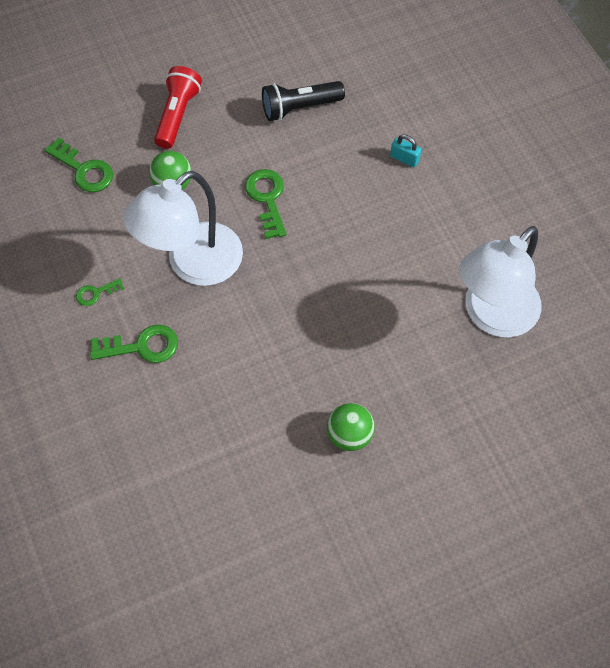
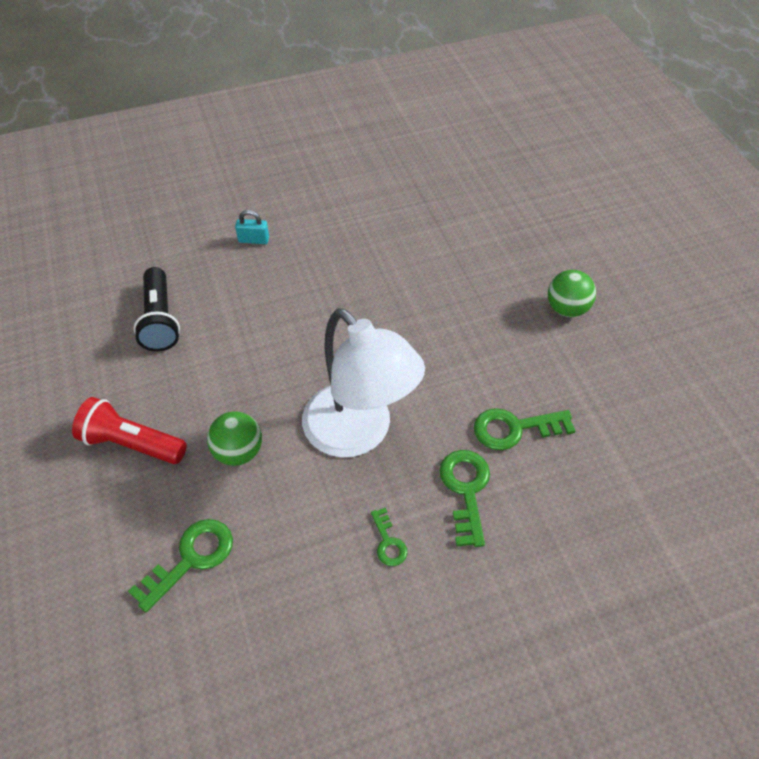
camera: 85 degrees left, 10 degrees down
green key [245,169,287,239] -> green key moved to [474,408,575,450]
turquoise padlock [390,134,421,167] -> turquoise padlock turned 60 degrees clockwise [235,210,269,244]
white lamp [459,226,542,338] -> none

